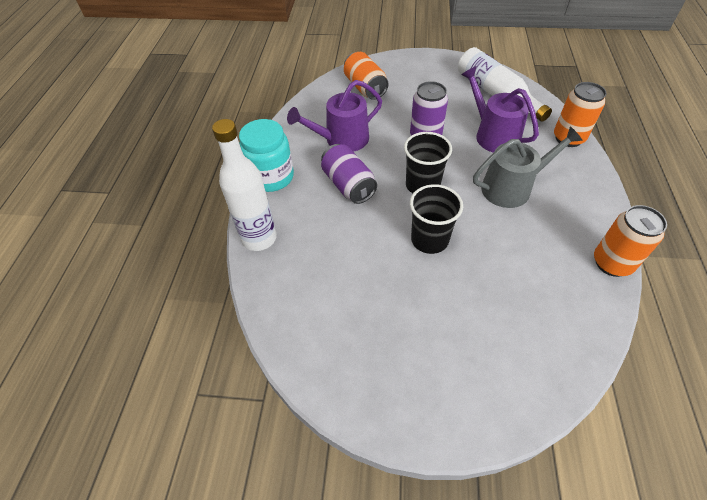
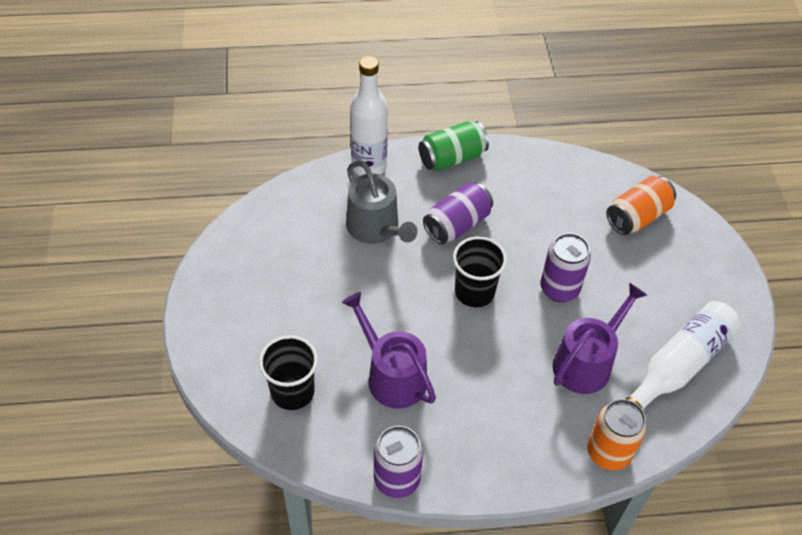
camera: 75 degrees right, 0 degrees up
turquoise jar [239,119,294,192] -> green can [419,121,489,171]
purple watering can [287,80,382,152] -> purple watering can moved to [342,292,436,409]
black cup [410,184,463,254] -> black cup moved to [259,335,318,410]
grey watering can [473,127,583,208] -> grey watering can moved to [346,161,418,244]
orange can [594,205,667,277] -> purple can [374,426,423,498]

